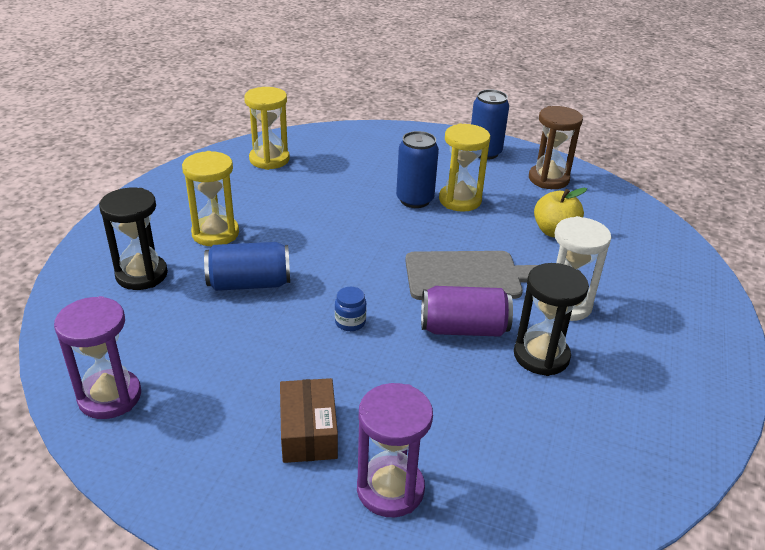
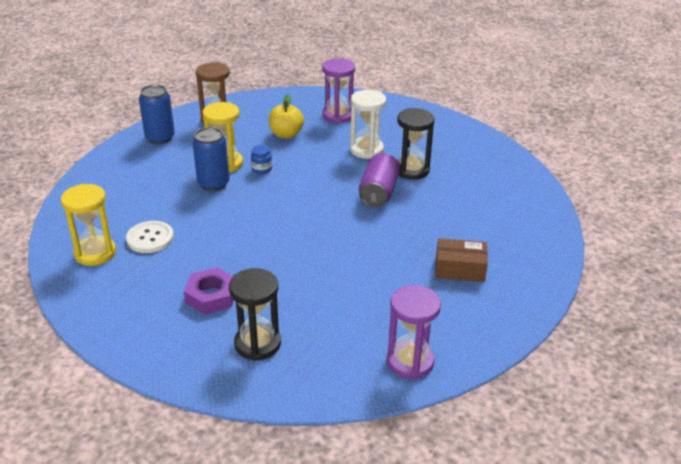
camera: 75 degrees left, 0 degrees up
yellow hourglass [182,151,239,246] -> purple nut [184,267,234,315]
blue can [204,242,290,291] -> none
blue jar [335,287,367,331] -> blue jar moved to [251,145,272,174]
purple hourglass [357,383,433,517] -> purple hourglass moved to [322,58,355,124]
grey cutting board [405,251,538,300] -> none
none -> white button [126,221,174,253]

